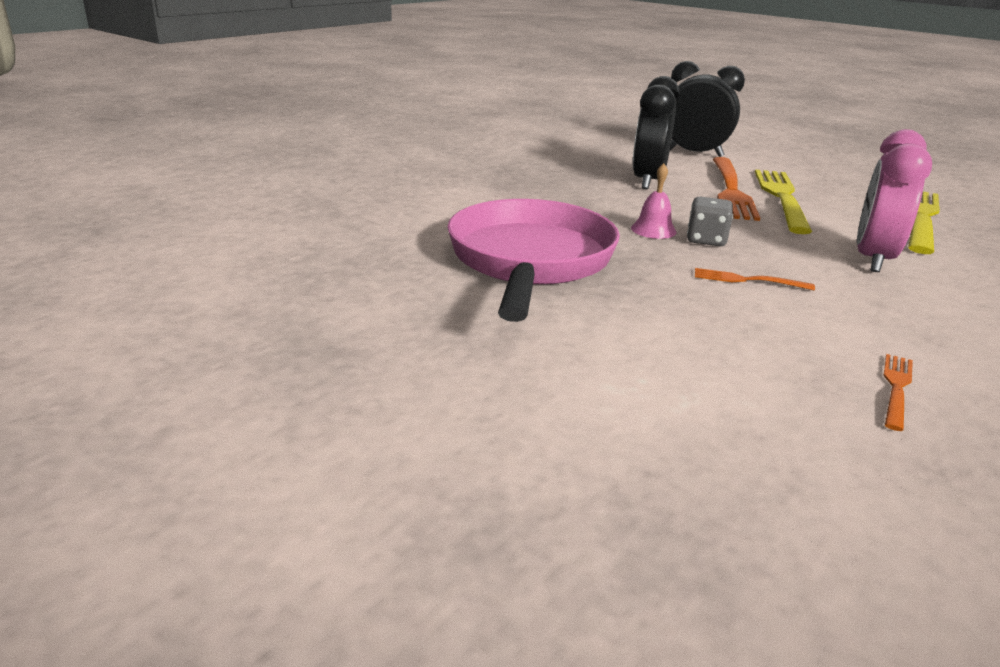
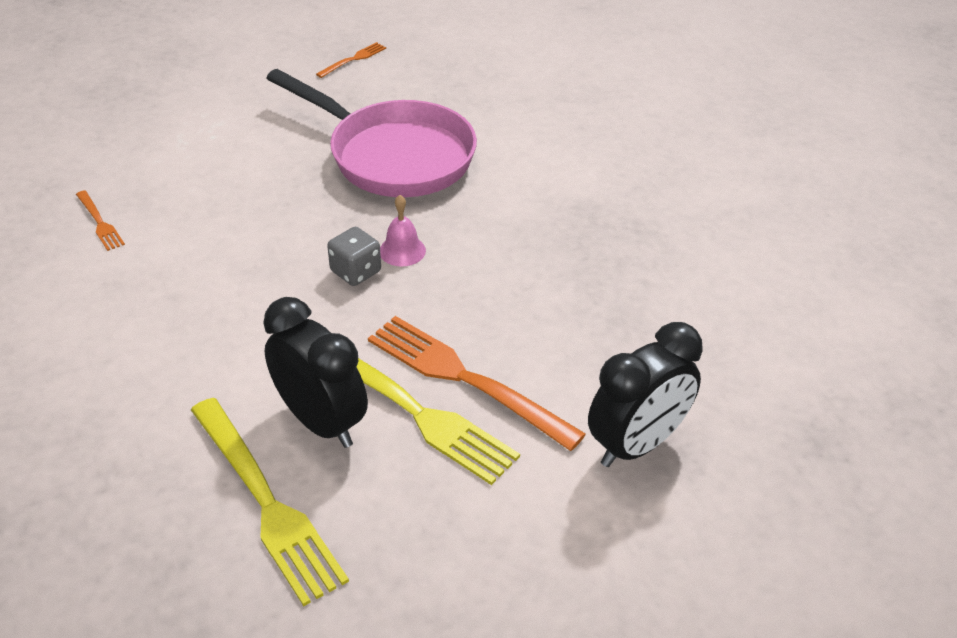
camera: 120 degrees right, 15 degrees up
black clock [633,76,680,189] -> black clock moved to [263,297,368,448]
orange fork [695,268,815,290] -> orange fork moved to [316,42,386,78]
pink clock [857,129,932,272] -> none

